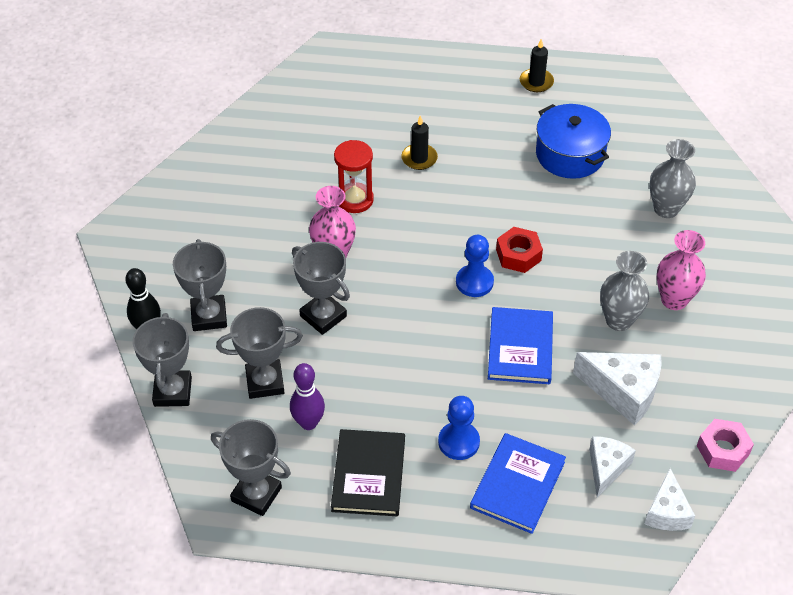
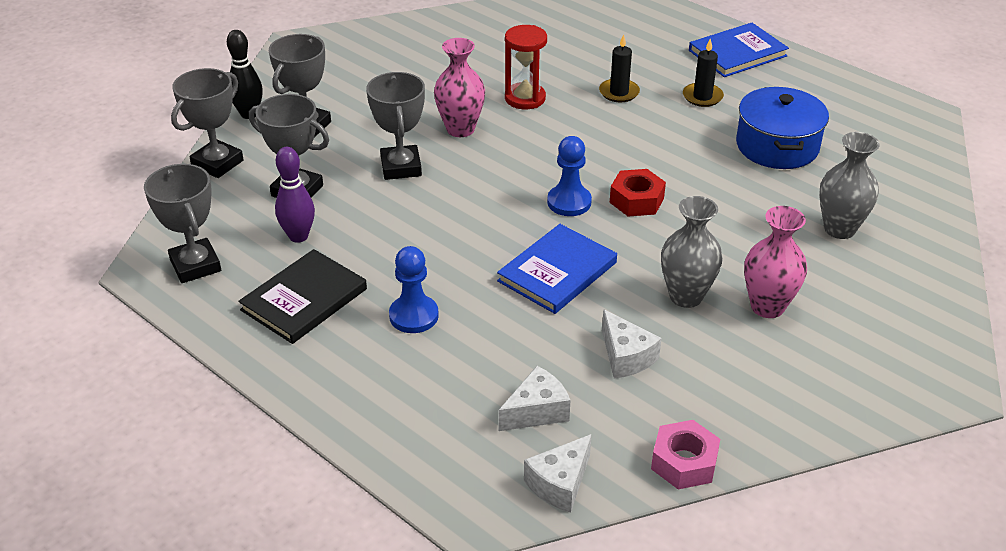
camera: 35 degrees right, 10 degrees down
blue book [470,433,566,534] -> blue book moved to [689,23,789,77]
black candle [520,39,554,92] -> black candle moved to [683,38,724,107]
white cheese [573,352,661,425] -> white cheese [602,309,662,378], size x0.65

